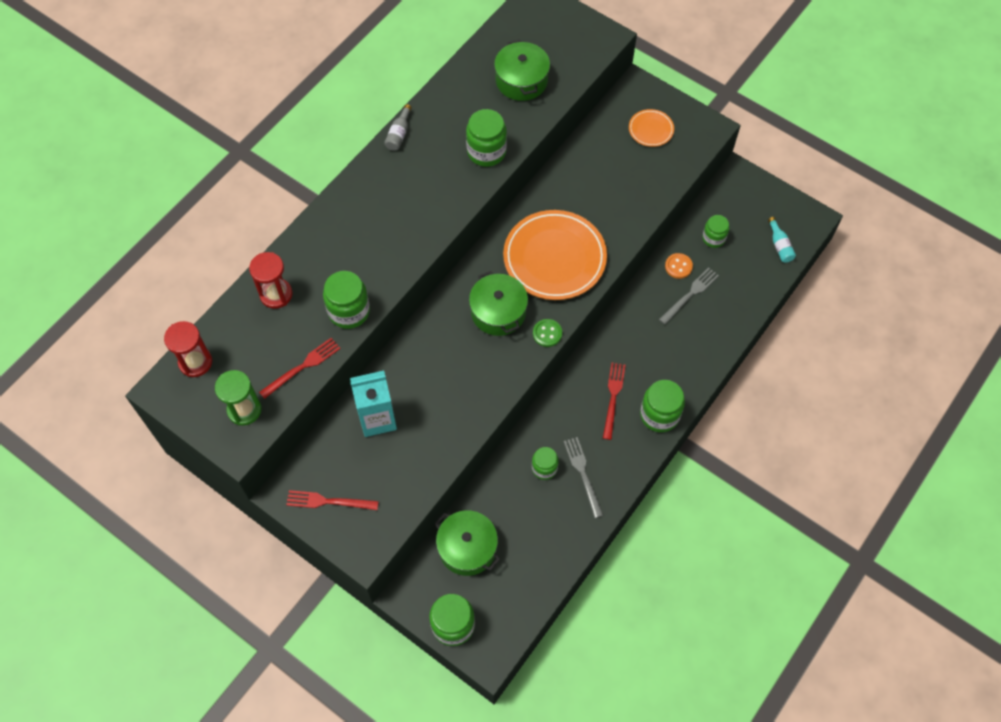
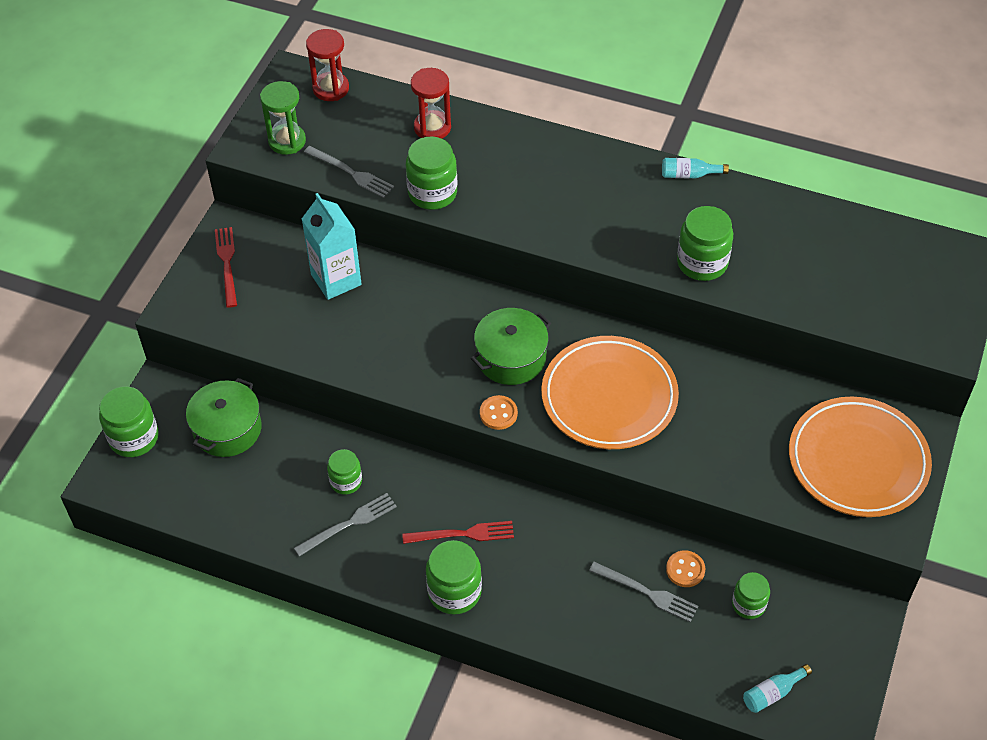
camera: 75 degrees right, 10 degrees down
red fork [259,338,341,399] -> grey fork [304,146,394,198]
grey bottle [384,104,412,151] -> turquoise bottle [662,158,729,178]
green pot [494,40,550,101] -> none
green button [533,319,562,347] -> orange button [480,395,518,430]
orange plate [629,109,674,147] -> orange plate [789,397,932,517], size x2.14

